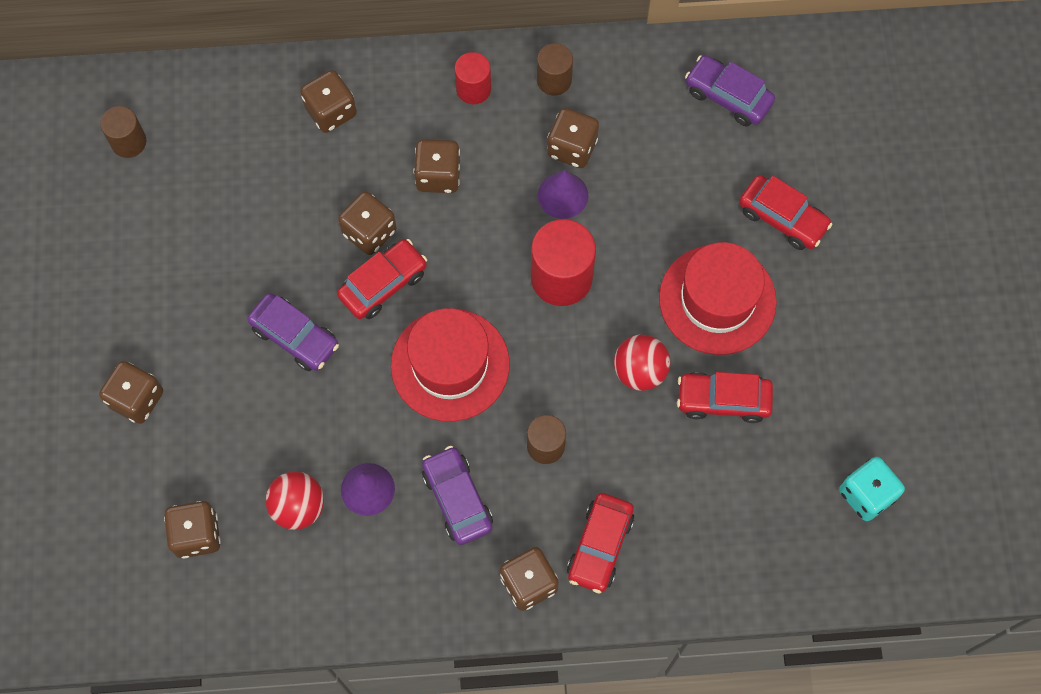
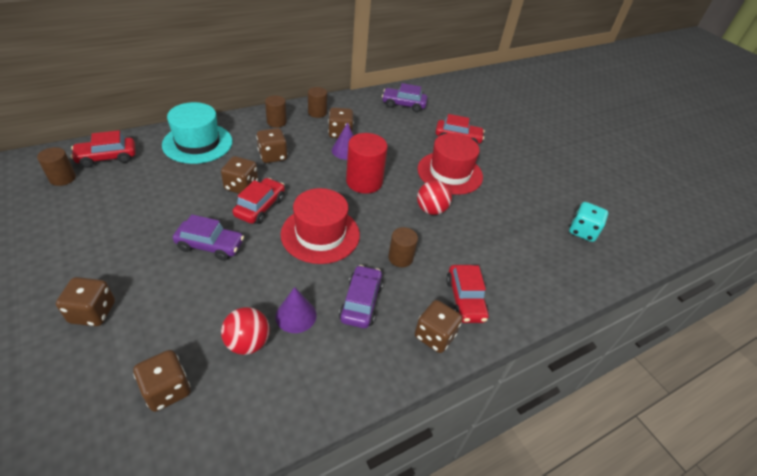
camera: 30 degrees left, 25 degrees down
brown dice [300,70,357,133] -> turquoise hat [162,102,233,164]
purple car [422,446,493,545] -> purple car turned 60 degrees clockwise [339,265,383,328]
red cylinder [455,52,491,104] -> brown cylinder [265,95,287,128]
red car [677,372,773,423] -> red car moved to [70,130,136,168]

